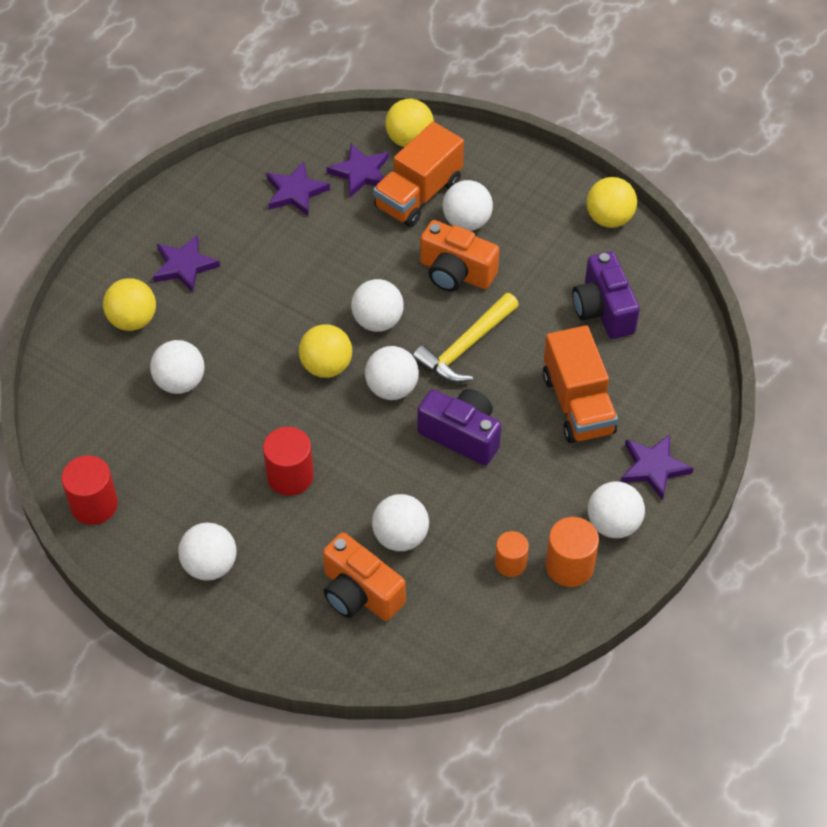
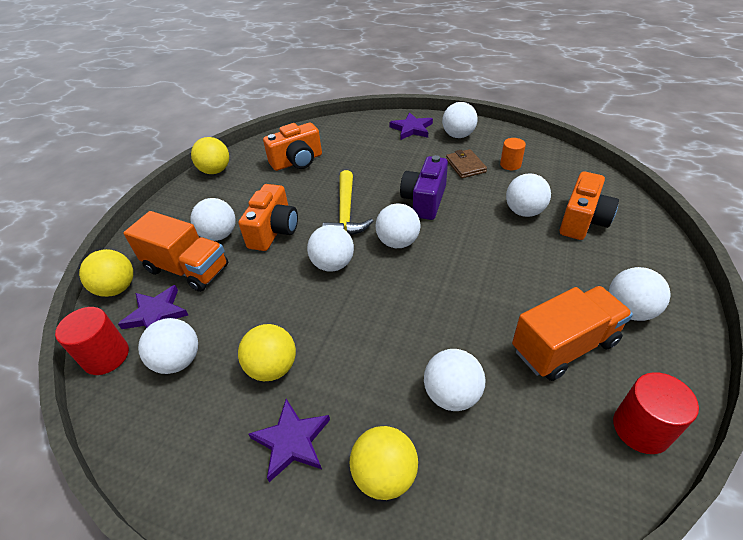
camera: 100 degrees left, 10 degrees down
red cylinder [263,427,314,496] -> red cylinder moved to [55,307,129,375]
purple star [266,162,330,216] -> white ball [138,318,198,374]
yellow ball [299,324,352,378] -> yellow ball moved to [238,324,296,381]
yellow hammer [413,293,519,383] -> yellow hammer turned 60 degrees clockwise [322,170,373,235]
orange truck [543,325,618,443] -> orange truck moved to [512,286,633,381]
orange cylinder [546,517,599,587] -> none
purple camera [572,251,640,339] -> orange camera [263,123,322,171]
none -> brown wallet [446,149,487,178]

